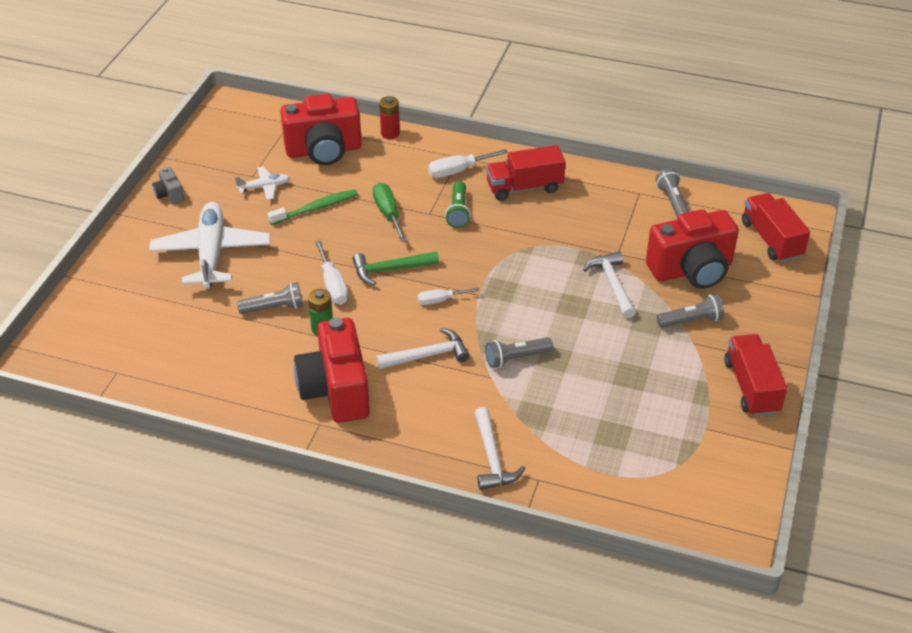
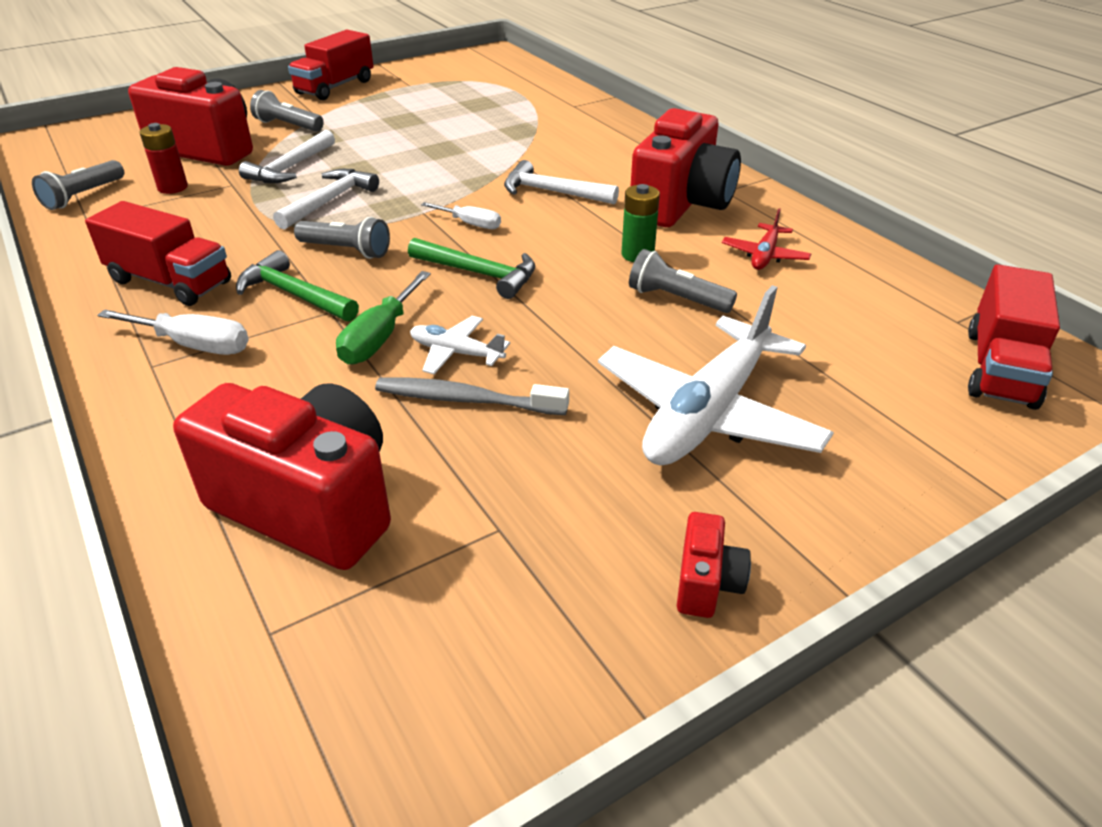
camera: 140 degrees left, 5 degrees down
grey camera [152,167,184,204] -> red camera [677,512,751,618]
white plane [235,166,290,200] -> white plane moved to [410,316,510,374]
green toothbrush [267,189,358,225] -> grey toothbrush [375,378,569,415]
white screwdriver [315,240,348,305] -> none
red battery [379,96,400,139] -> red battery moved to [139,123,188,194]
green flashlight [445,181,471,228] -> green hammer [236,250,359,322]
white hammer [475,407,525,490] -> white hammer moved to [273,169,379,230]
grey flashlight [485,337,553,368] -> grey flashlight moved to [294,217,390,259]
red truck [742,193,810,262] -> red truck moved to [968,264,1060,410]
none -> red plane [722,209,811,270]

